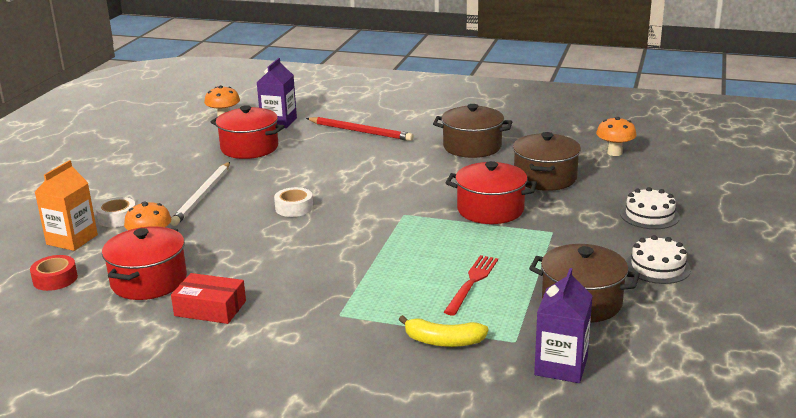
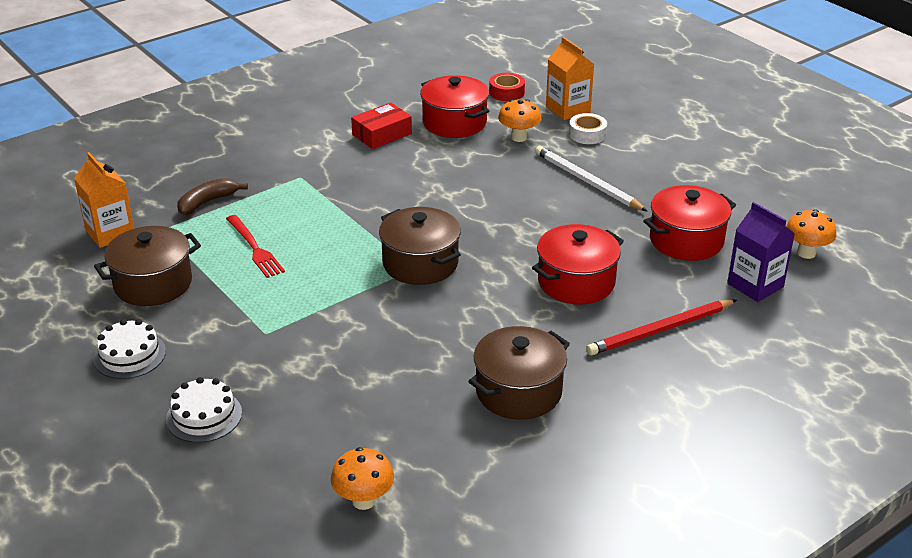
camera: 125 degrees right, 10 degrees up
white tape [274,187,313,217] -> none
yellow banana [399,315,489,347] -> brown banana [177,178,248,215]
red pot [446,161,537,224] -> red pot moved to [532,224,624,304]
brown pot [513,132,581,191] -> brown pot moved to [379,207,461,285]
purple carton [534,268,593,383] -> orange carton [74,152,134,248]

